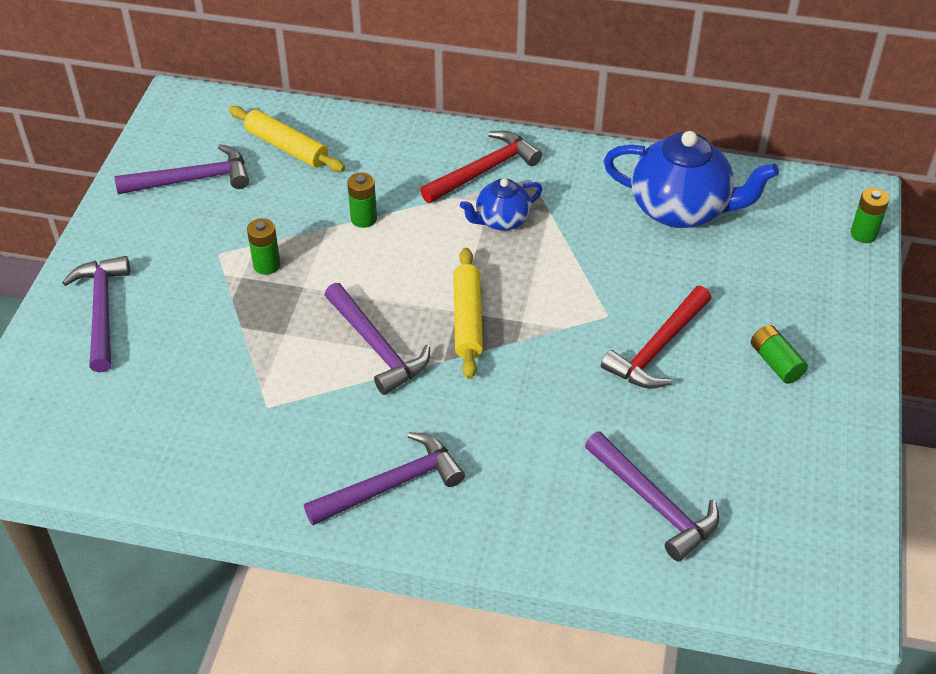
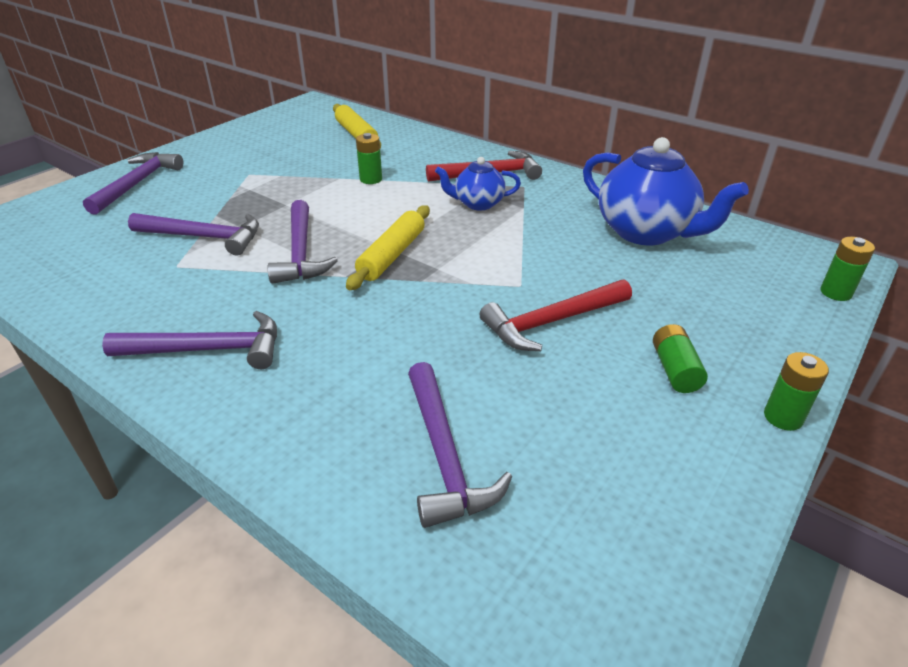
camera: 25 degrees right, 10 degrees down
purple hammer [114,144,249,194] -> purple hammer moved to [128,213,259,256]
green battery [247,219,281,275] -> green battery moved to [764,352,829,431]

